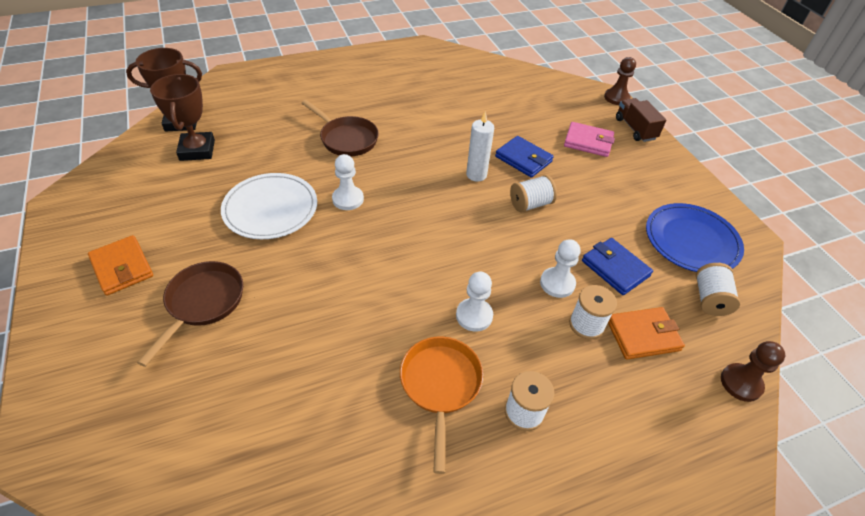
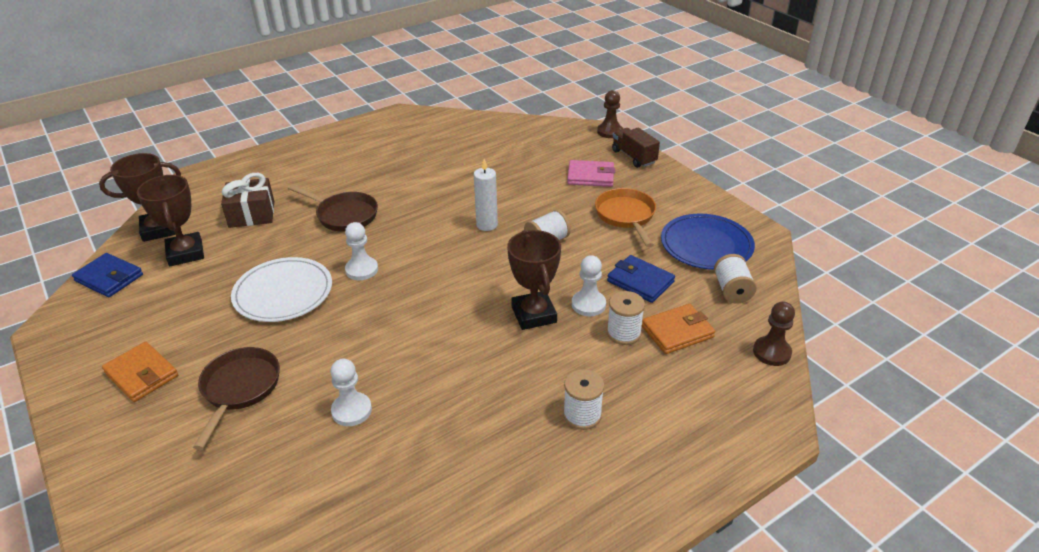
camera: 10 degrees left, 10 degrees down
orange pan [400,336,483,474] -> orange pan moved to [595,188,656,247]
white pawn [456,272,493,332] -> white pawn moved to [331,359,372,426]
blue wallet [495,136,554,178] -> blue wallet moved to [72,253,143,297]
none -> brown gift [221,173,274,228]
none -> brown trophy [507,230,561,330]

